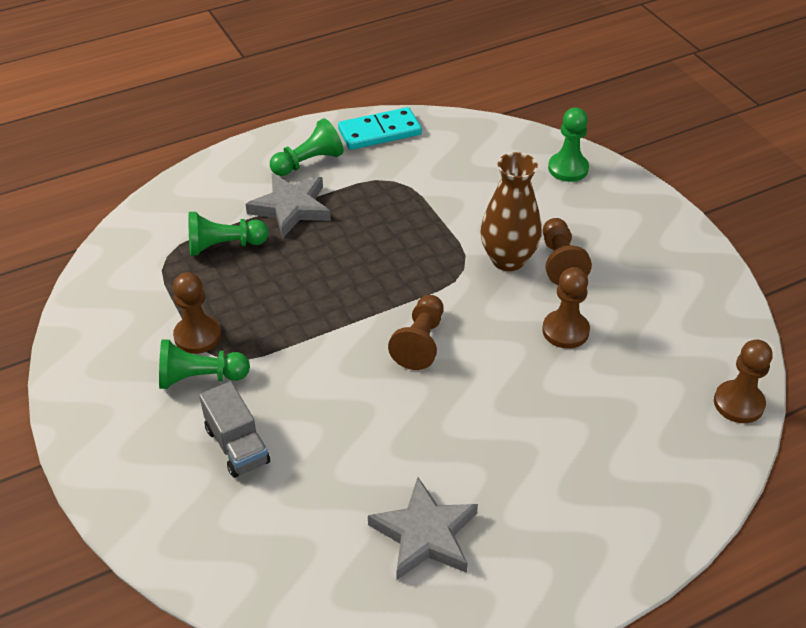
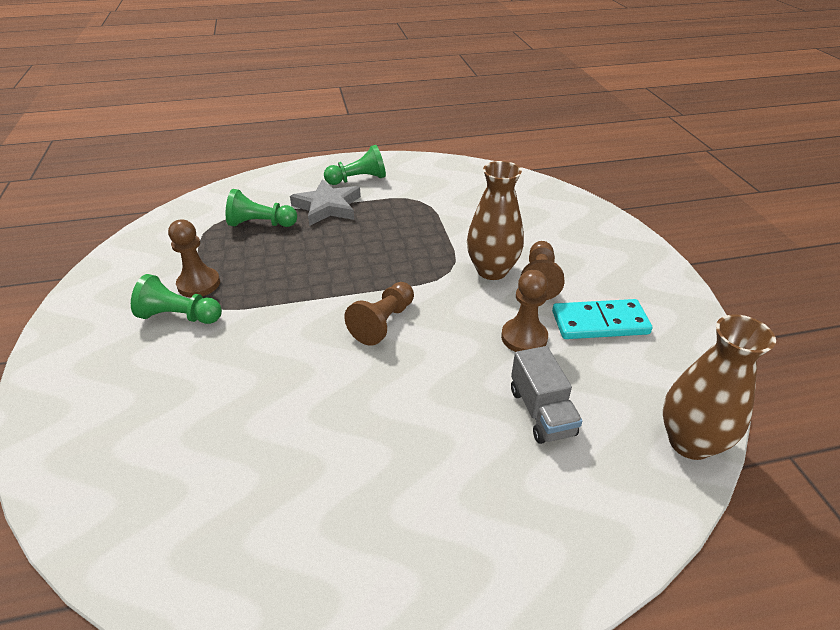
camera: 15 degrees right, 5 degrees down
grey truck [199,381,270,478] -> grey truck moved to [511,346,582,444]
turquoise domino [338,107,422,150] -> turquoise domino moved to [552,299,652,339]
grey star [368,477,478,580] -> none
green pawn [548,107,589,182] -> none
brown pawn [714,339,773,423] -> brown vase [663,314,776,460]

